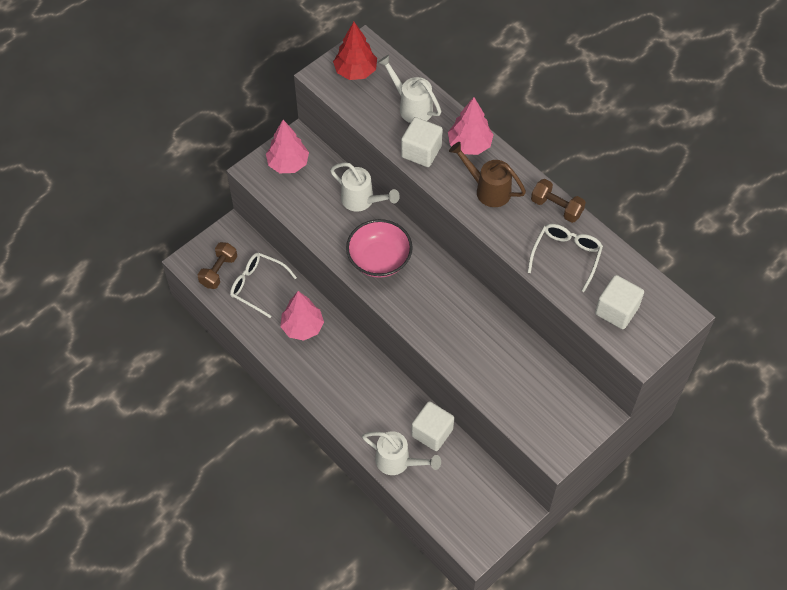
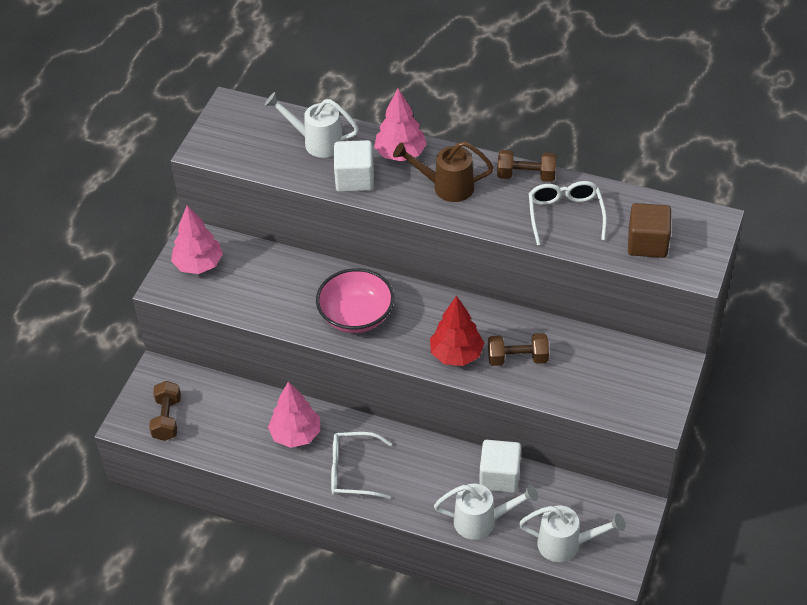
camera: 25 degrees left, 10 degrees down
white glasses [230,253,297,318] -> white glasses moved to [331,432,392,499]
white watering can [330,162,400,212] -> white watering can moved to [519,506,625,562]
red tree [333,22,377,80] -> red tree moved to [430,296,484,366]
white cube [595,275,644,329] -> brown cube [628,203,671,258]
none -> brown dumbbell [488,333,549,366]

